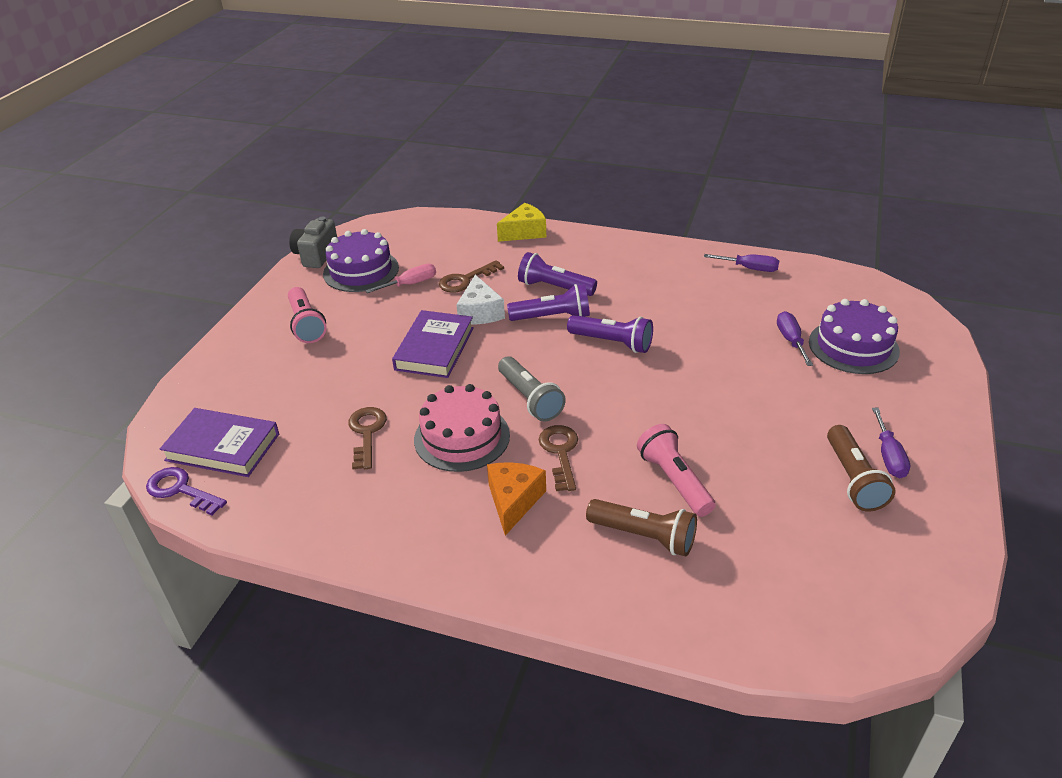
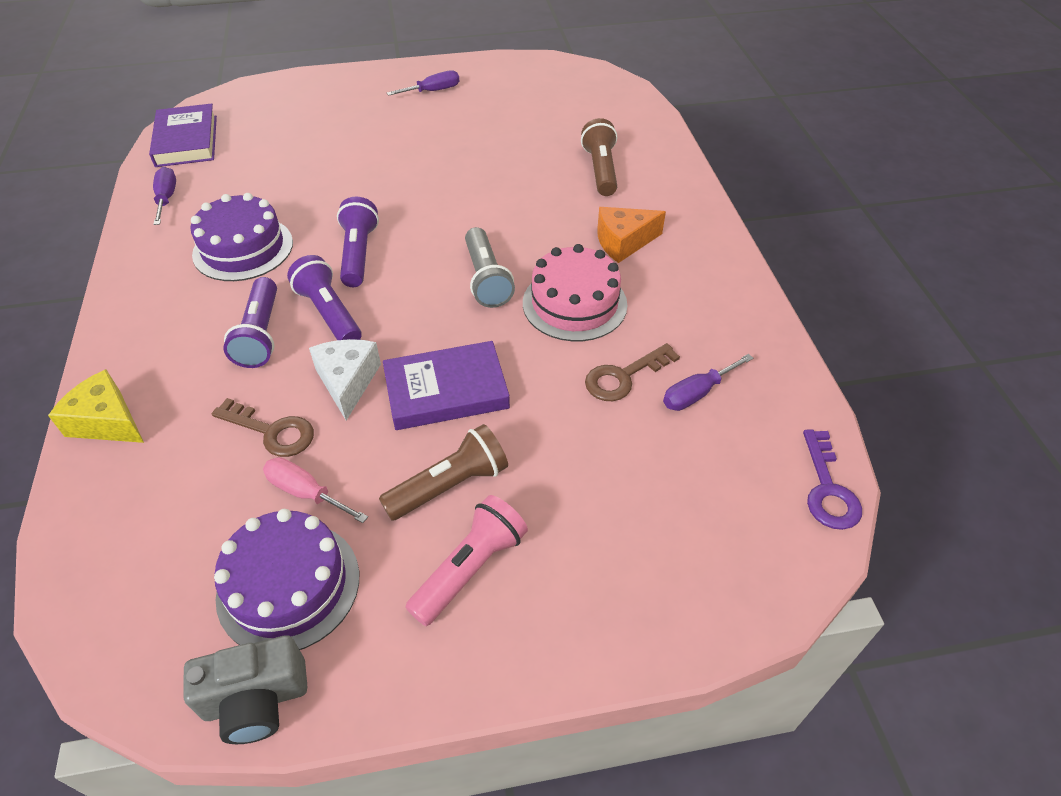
camera: 120 degrees left, 10 degrees up
purple book [160,408,279,477] -> purple book moved to [149,104,217,167]
white cheese [456,275,505,324] -> white cheese turned 60 degrees counterclockwise [309,339,381,421]
grey flashlight [498,356,566,422] -> grey flashlight turned 135 degrees clockwise [465,227,515,308]
brown key [539,425,578,491] -> none
pink flashlight [637,424,716,517] -> none
purple screwdriver [777,311,813,366] -> purple screwdriver moved to [663,354,753,411]
purple cake [809,299,900,374] -> purple cake moved to [190,193,293,281]
brown flashlight [827,425,896,512] -> brown flashlight moved to [379,424,508,521]

